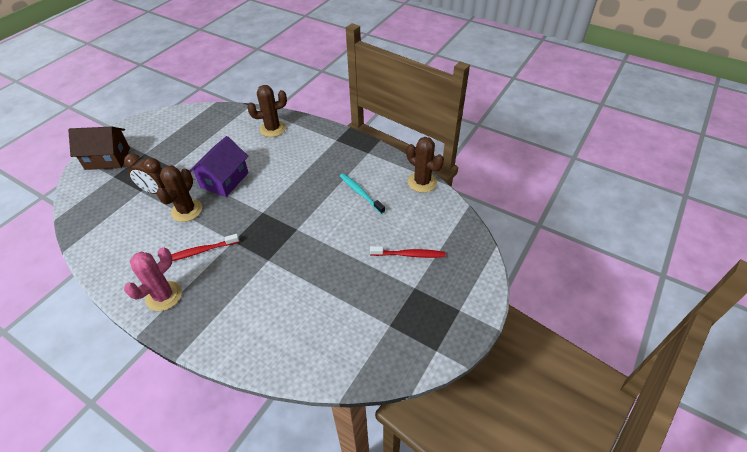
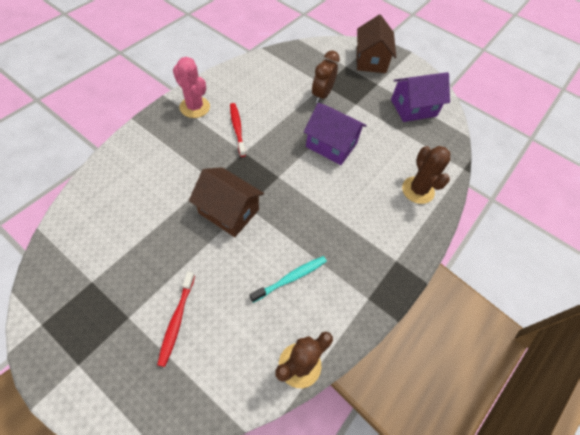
camera: 90 degrees right, 10 degrees up
brown cactus [156,165,202,222] -> none
none -> brown house [189,167,264,237]
none -> purple house [391,72,450,122]

